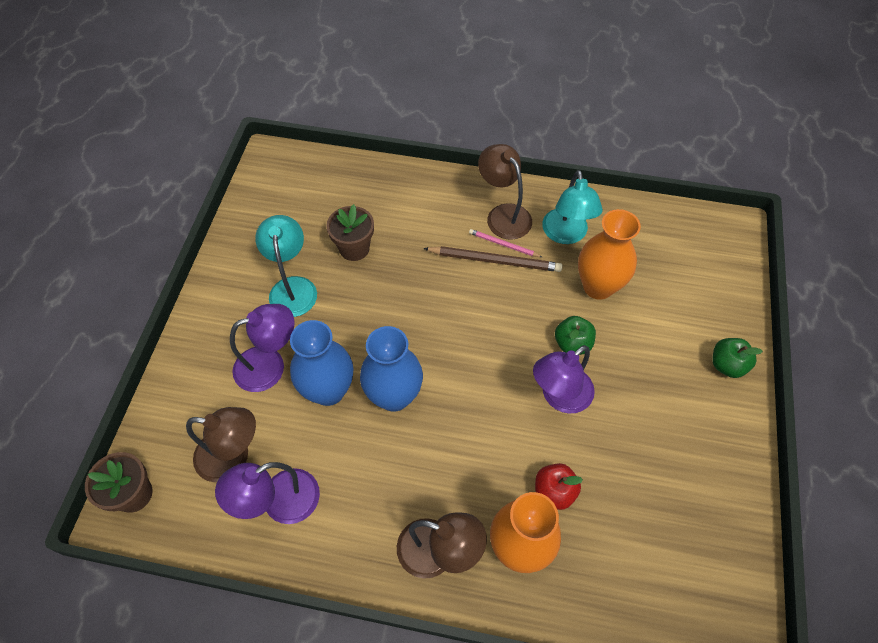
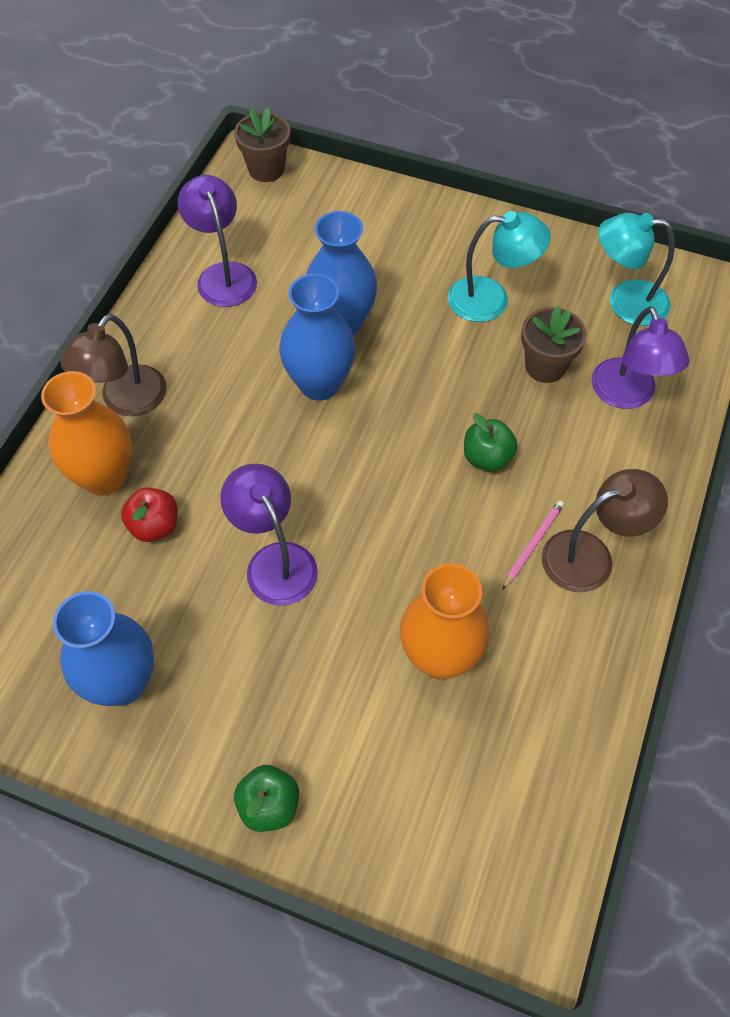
camera: 100 degrees right, 0 degrees up
brown lamp [186,407,256,482] -> none
purple lamp [230,304,294,392] -> purple lamp moved to [591,306,690,409]
brown pencil [423,246,563,272] -> none
turquoise lamp [542,170,603,244] -> turquoise lamp moved to [598,213,675,326]
green apple [555,316,596,355] -> green apple moved to [464,413,518,471]
none -> blue vase [53,591,154,706]

